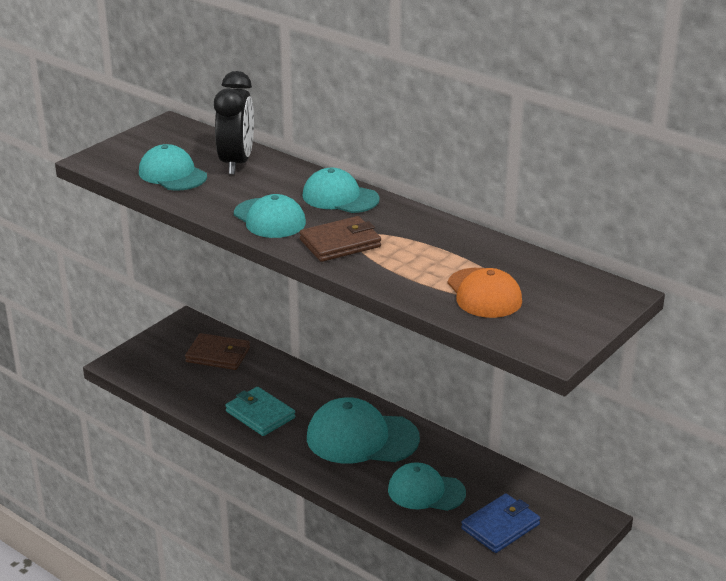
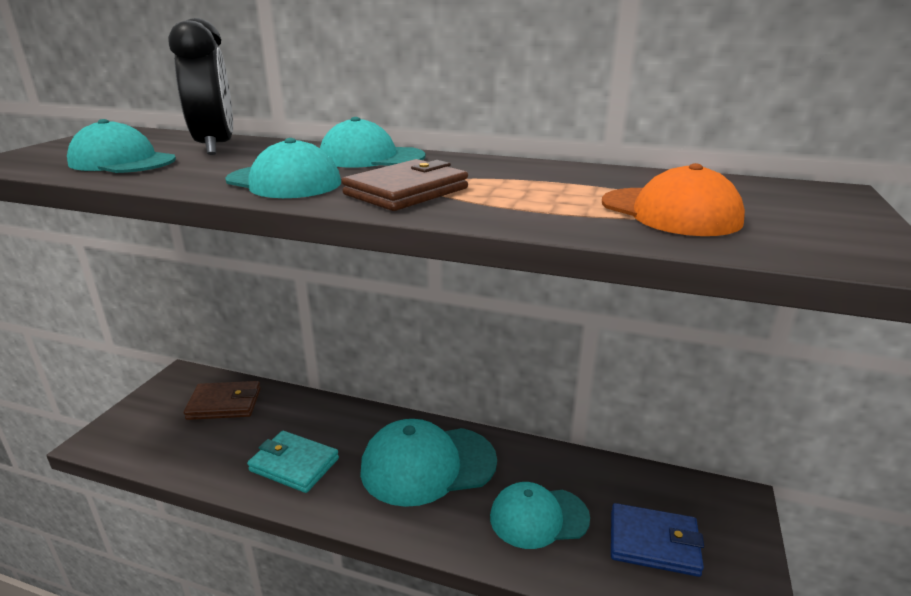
camera: 20 degrees left, 5 degrees down
blue wallet [461,493,540,553] -> blue wallet turned 75 degrees clockwise [611,503,704,577]

